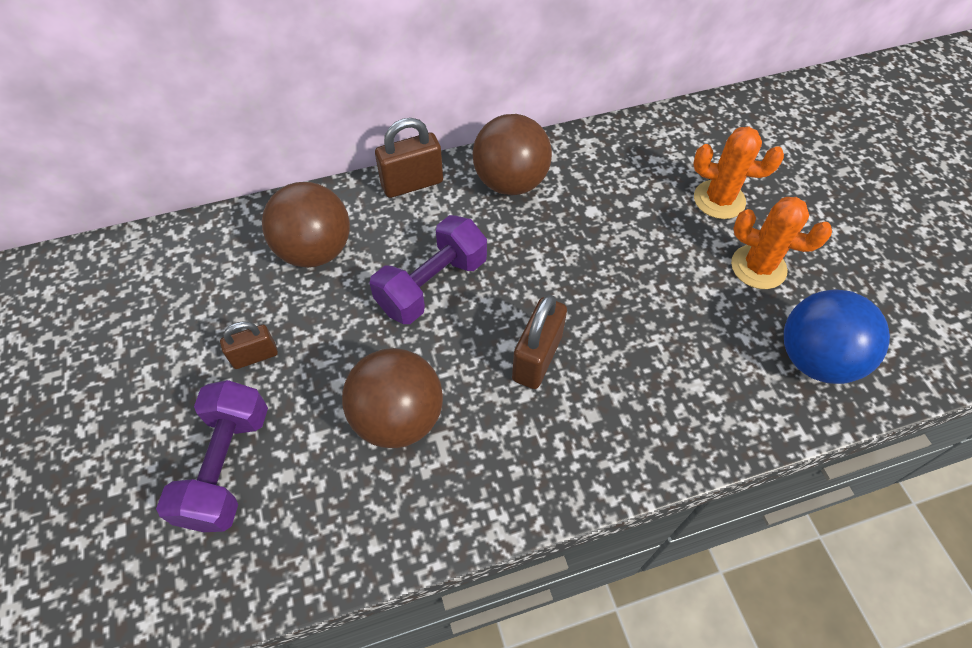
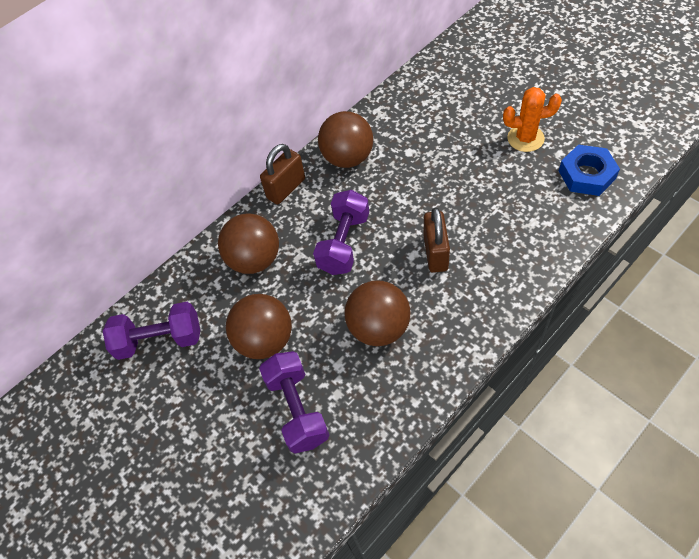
camera: 20 degrees left, 0 degrees up
brown padlock [220,321,278,369] -> brown ball [226,294,292,359]
orange cactus [693,126,784,219] -> none
blue ball [784,289,890,384] -> blue nut [559,145,620,196]
none -> purple dumbbell [103,302,200,360]

